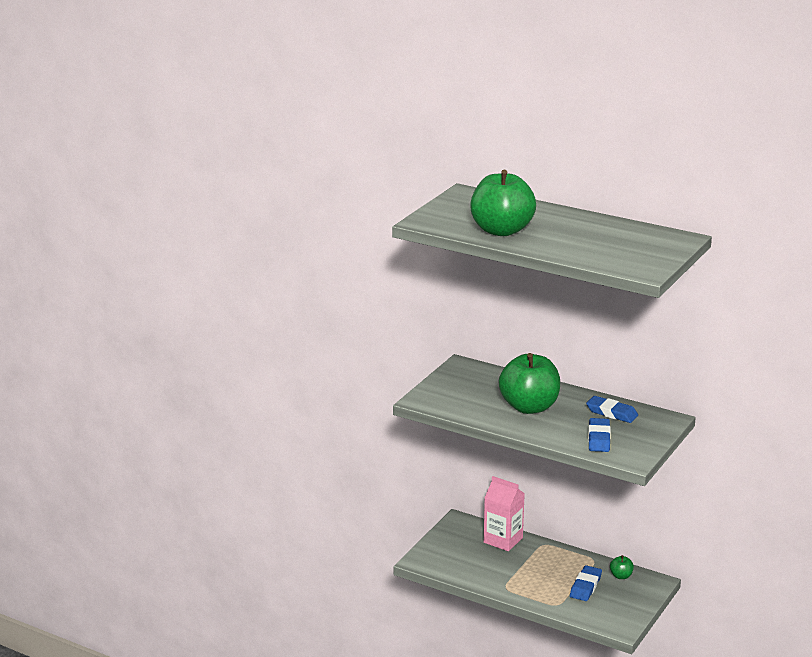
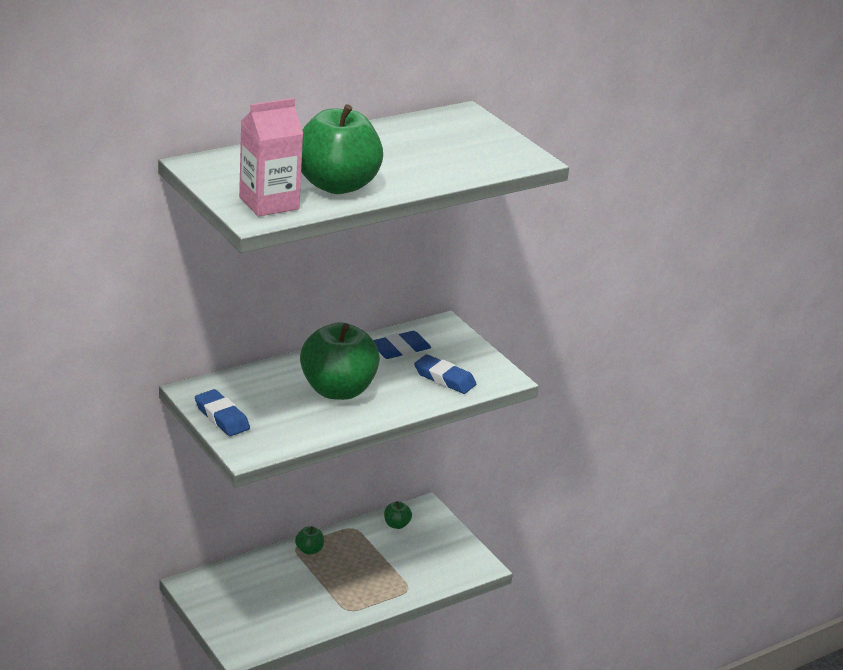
camera: 65 degrees left, 5 degrees up
pink carton [484,476,525,551] -> pink carton moved to [239,98,303,217]
blue eraser [570,565,602,601] -> blue eraser moved to [195,389,250,436]
none -> green apple [295,526,324,555]

